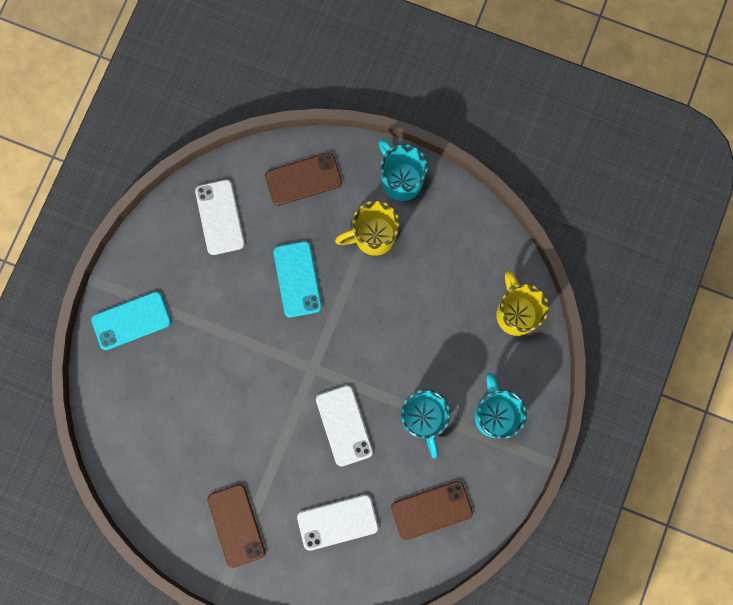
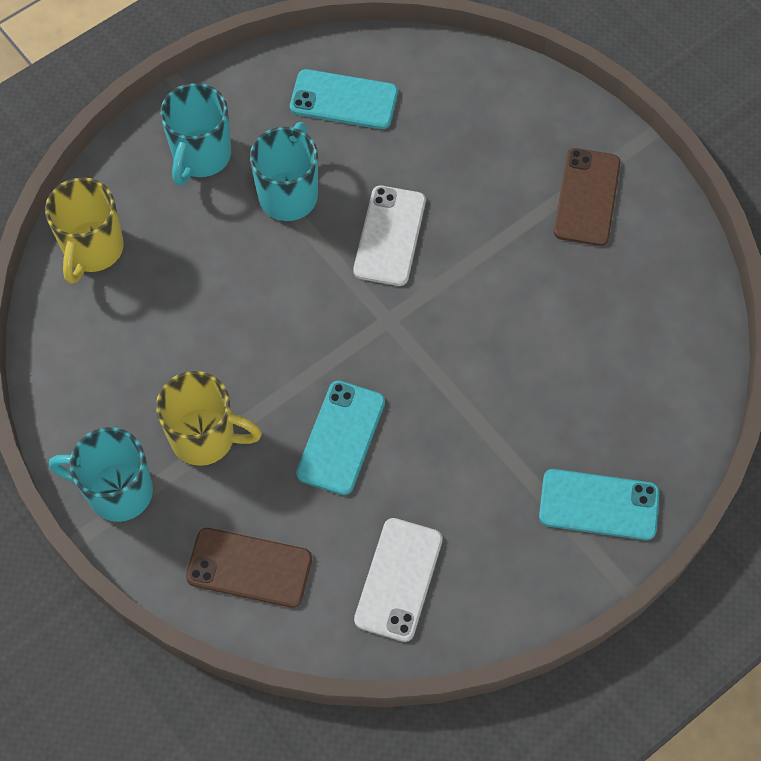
camera: 150 degrees left, 15 degrees down
white phone [297,495,378,551] -> none
turquoise mug [379,139,428,201] -> turquoise mug turned 105 degrees clockwise [49,427,153,522]
brown phone [391,481,473,540] -> turquoise phone [290,69,398,129]

